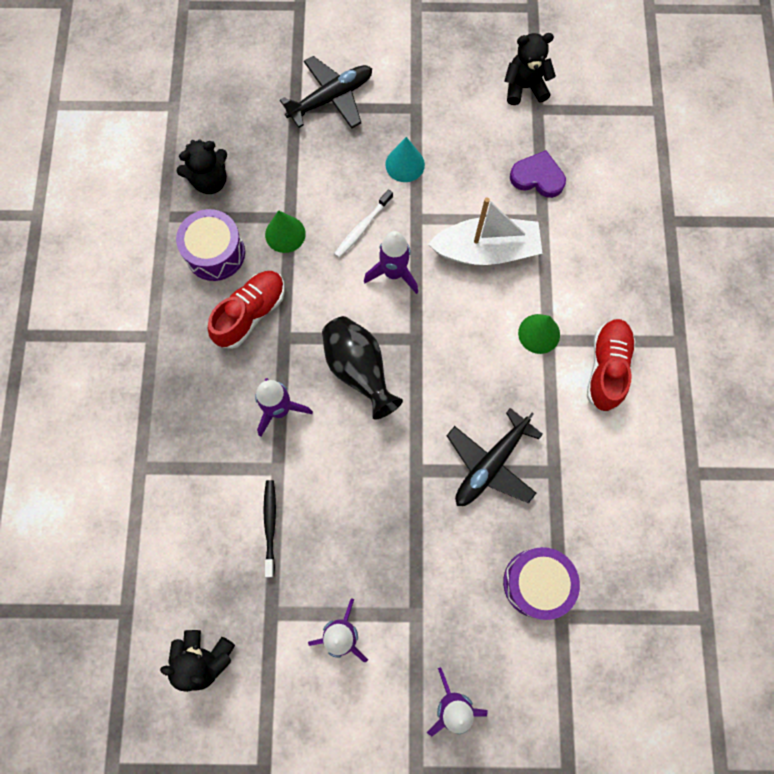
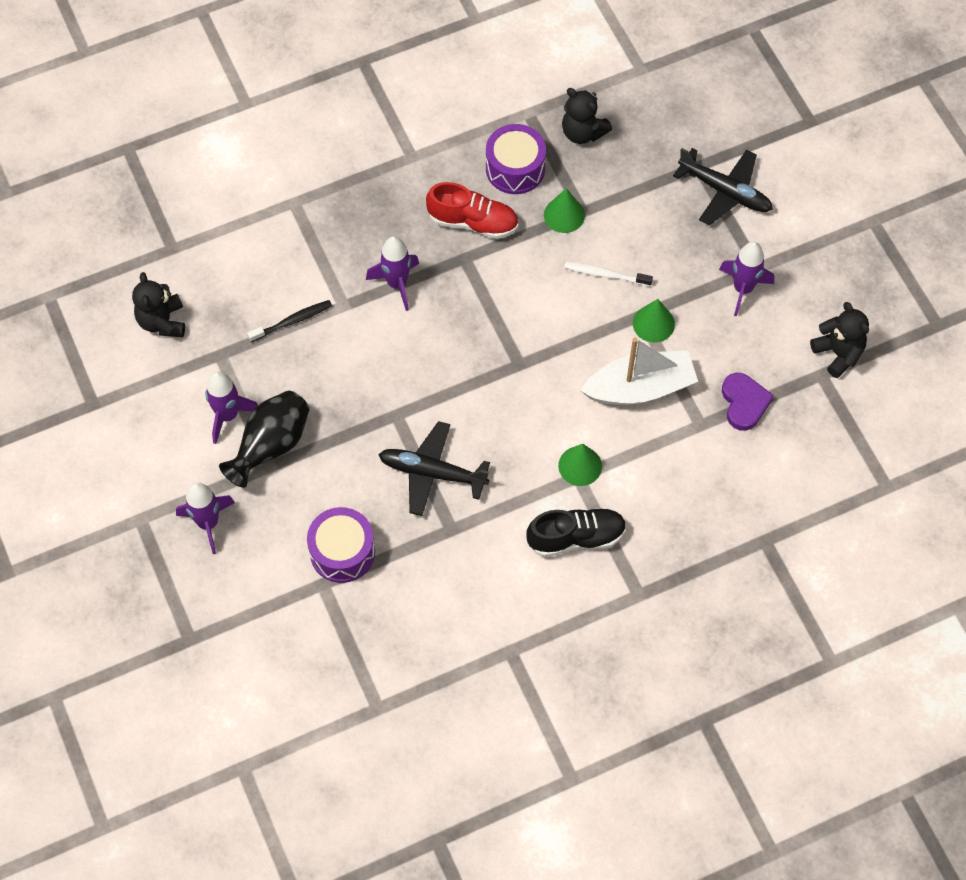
camera: 65 degrees right, 10 degrees down
black vase [322,316,403,420] -> black vase moved to [219,391,309,488]
purple rocket [364,231,418,294] -> purple rocket moved to [719,242,774,317]
turquoise cone [385,137,425,182] -> none
white boat [428,197,543,265] -> white boat turned 75 degrees counterclockwise [580,337,698,405]
red shoe [587,319,636,412] -> black shoe [526,507,627,557]
none -> green cone [633,299,675,343]

